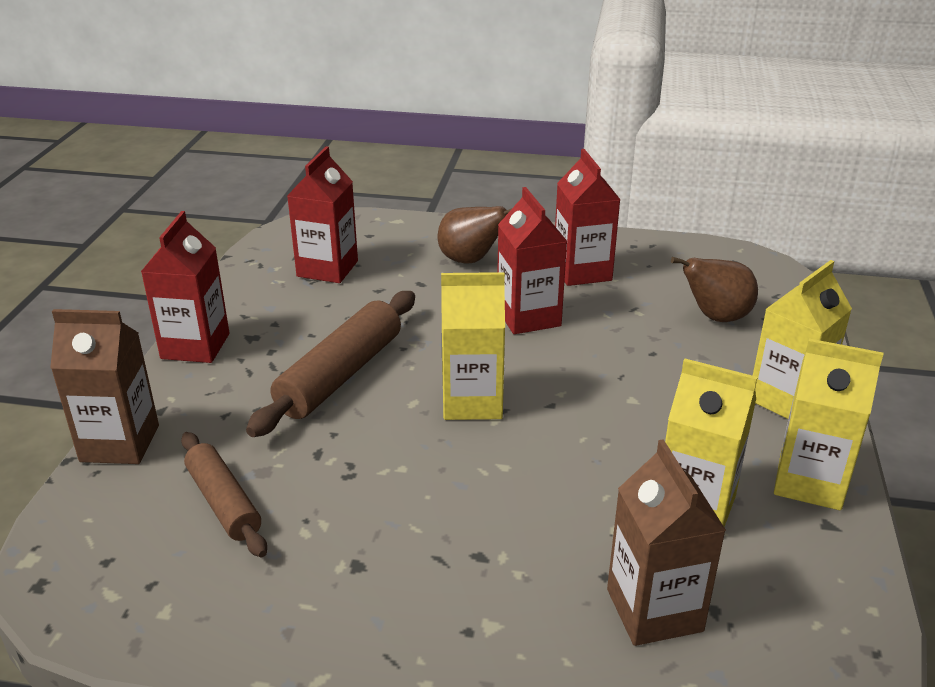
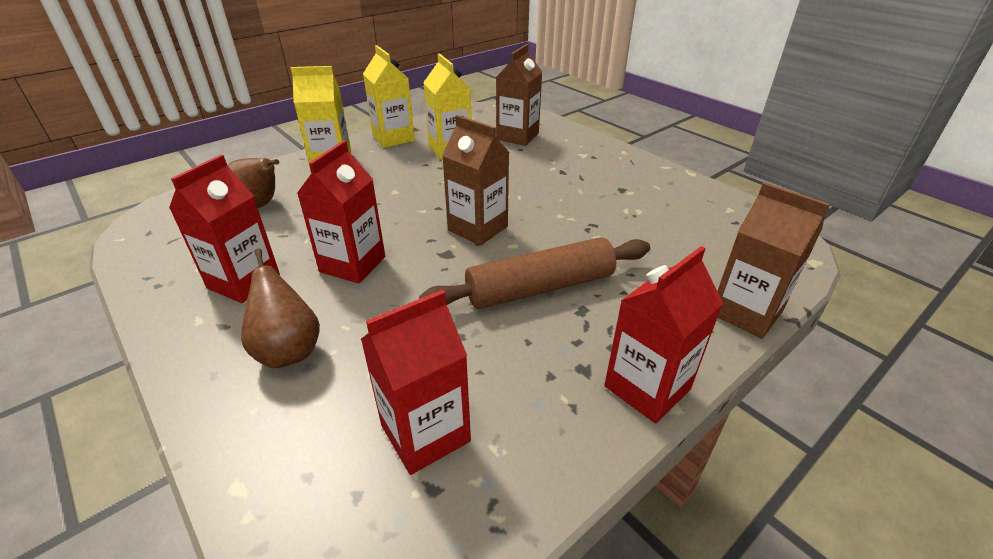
camera: 140 degrees left, 5 degrees up
brown rolling pin [181,432,267,557] -> none
yellow carton [441,272,505,420] -> brown carton [442,115,510,246]

